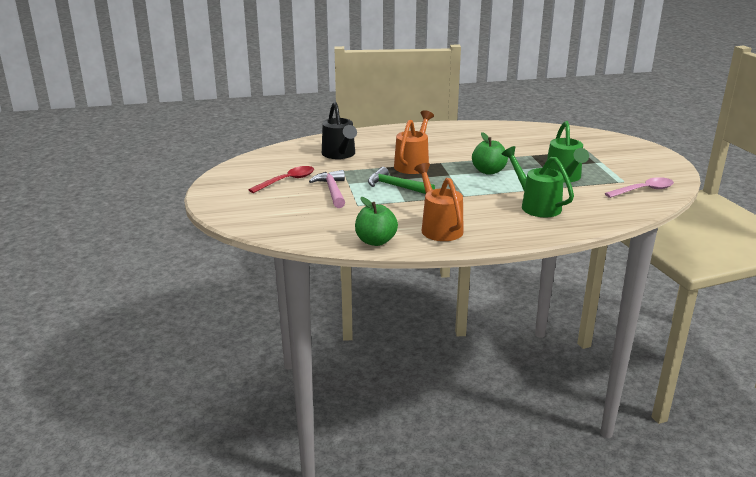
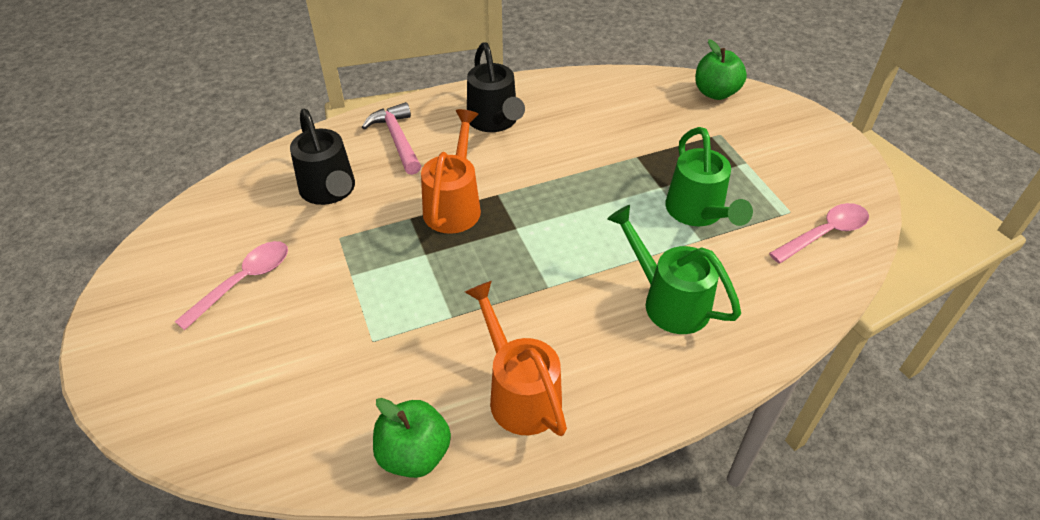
camera: 10 degrees left, 20 degrees up
red spoon [248,166,314,193] -> pink spoon [175,241,288,330]
pink hammer [309,170,345,208] -> pink hammer moved to [362,102,421,175]
green hammer [368,167,435,194] -> none
green apple [472,132,508,175] -> green apple moved to [695,39,747,100]
none -> black watering can [467,42,525,132]

